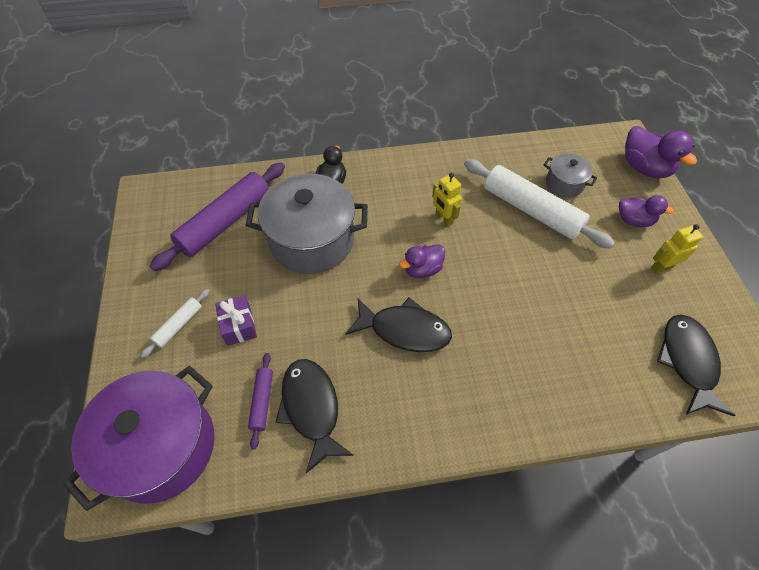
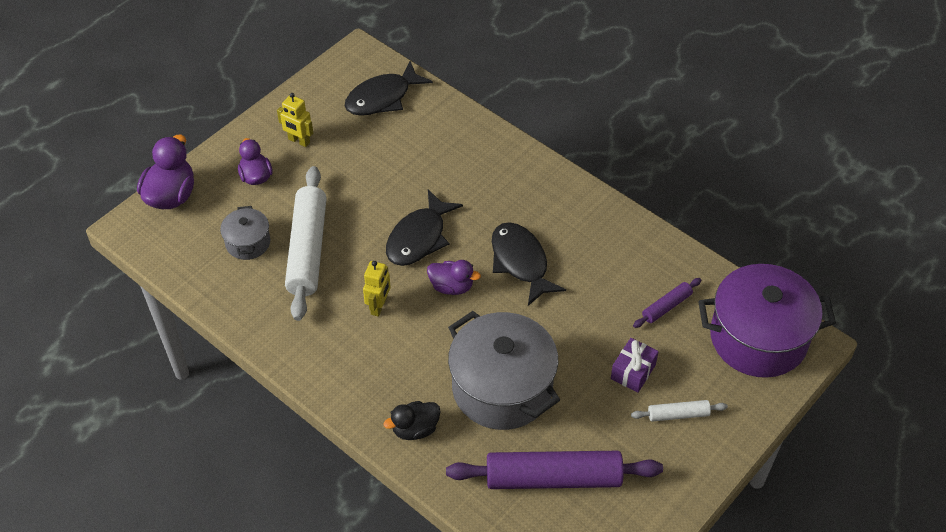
camera: 130 degrees left, 5 degrees down
black fish [276,359,354,473] -> black fish moved to [386,190,463,266]

